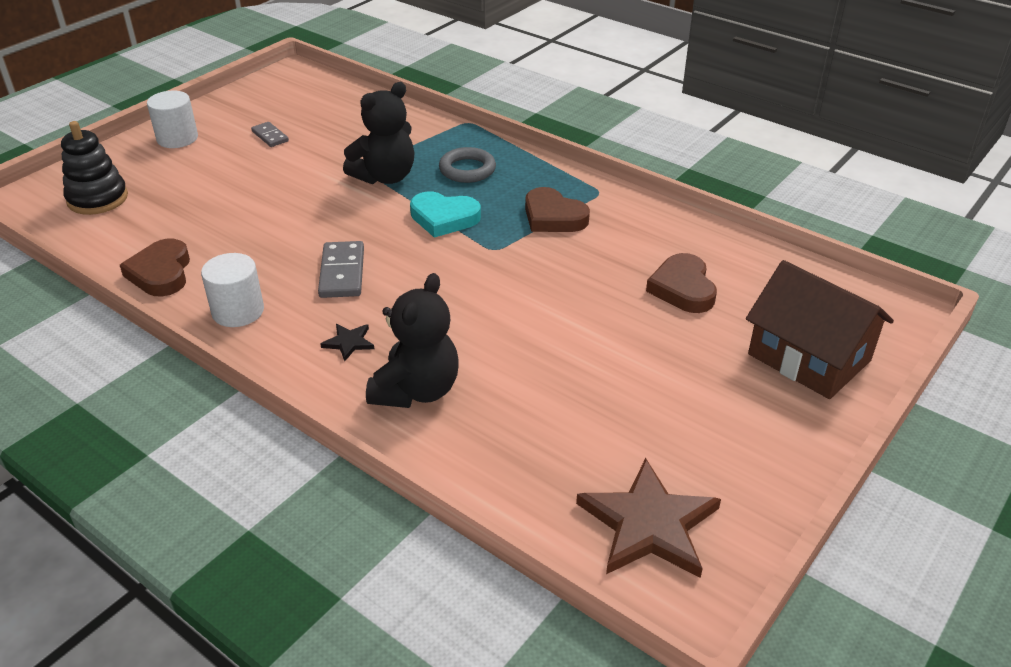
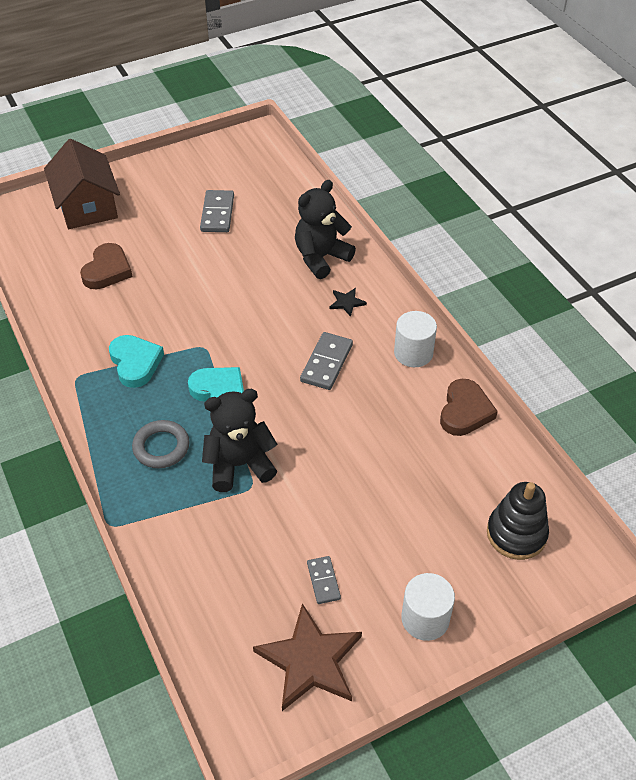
camera: 155 degrees left, 10 degrees up
brown heart [525,187,590,232] -> turquoise heart [109,335,164,388]
brown star [576,458,721,578] -> brown star moved to [253,603,362,711]
none -> grey domino [200,190,234,232]

